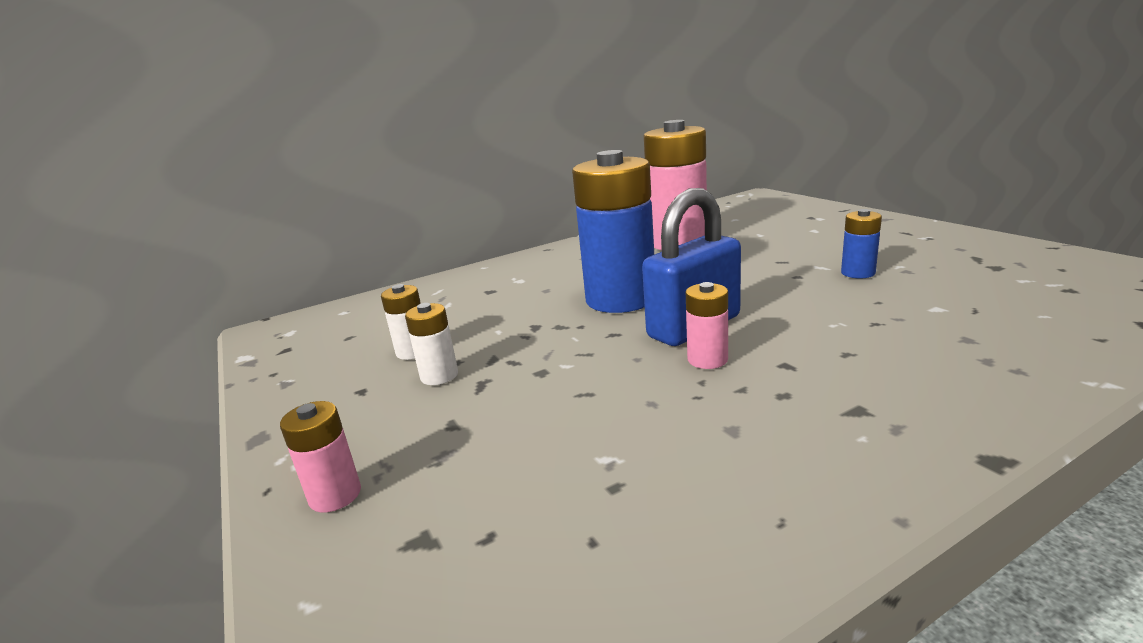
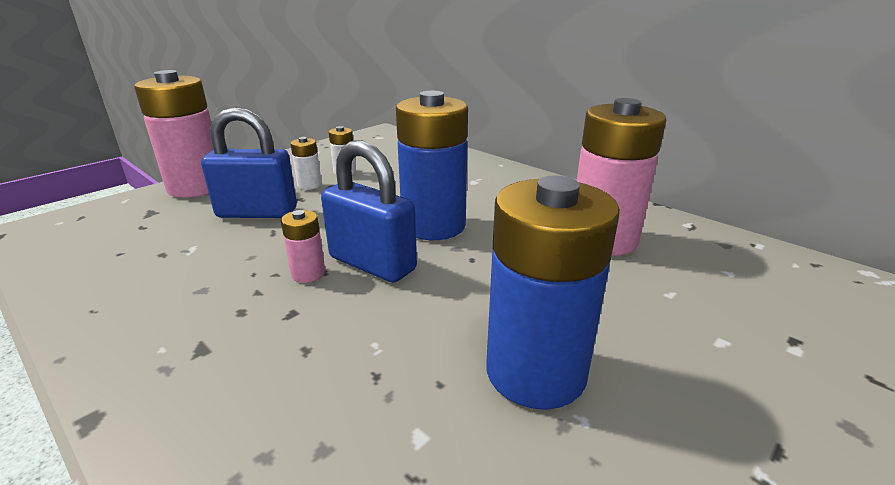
camera: 70 degrees right, 5 degrees up
pink battery [280,401,361,513] -> pink battery [134,70,214,198], size x2.26
blue battery [841,209,882,279] -> blue battery [486,176,620,410], size x2.26
none -> blue padlock [201,107,297,218]

